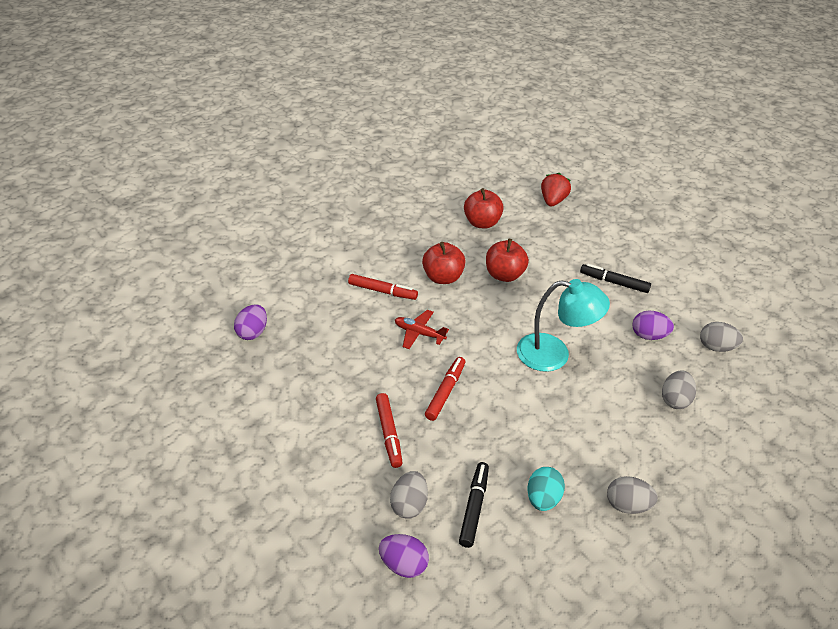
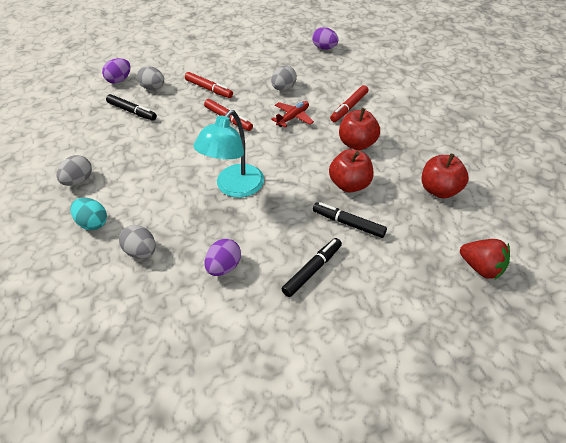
camera: 110 degrees right, 5 degrees up
red marker [376,393,403,468] -> red marker turned 150 degrees counterclockwise [185,72,233,98]
turquoise egg [527,467,565,511] -> turquoise egg moved to [70,198,107,230]
grey egg [700,322,743,352] -> grey egg moved to [271,65,297,91]
none -> black marker [313,202,387,238]

